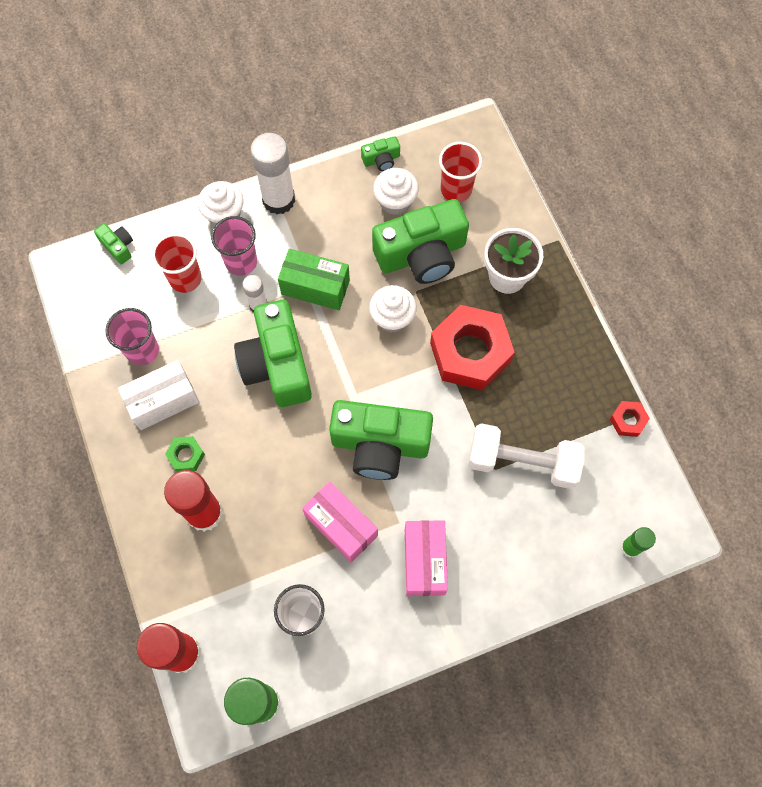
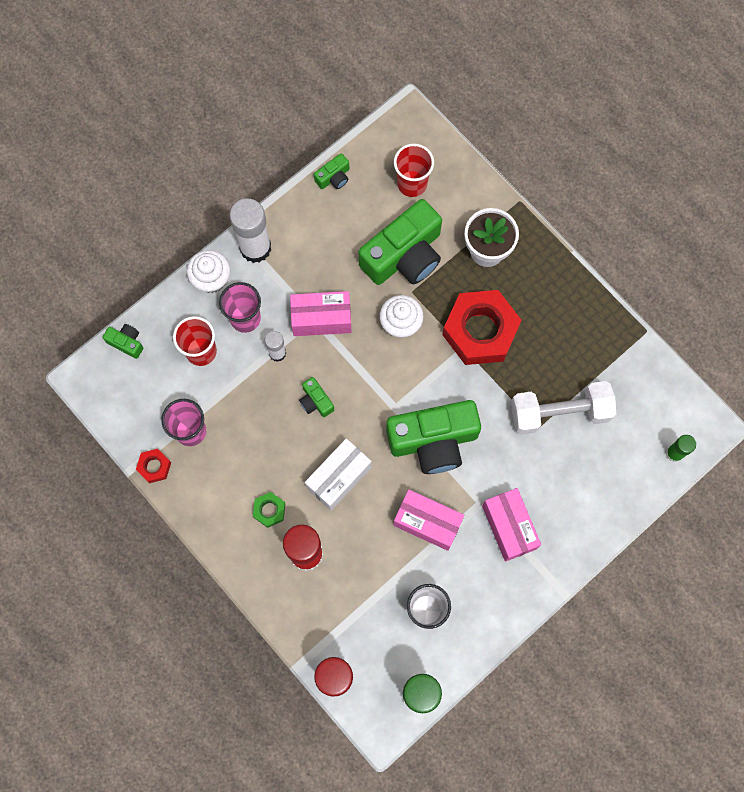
camera: 20 degrees left, 5 degrees up
white box [118,360,199,430] -> white box moved to [305,438,372,511]
green camera [234,300,312,407] -> green camera [299,377,334,417], size x0.43
green box [278,249,350,310] -> pink box [290,291,352,336]
white cupcake [373,168,419,215] -> none
red nut [610,401,650,437] -> red nut moved to [136,449,171,483]

